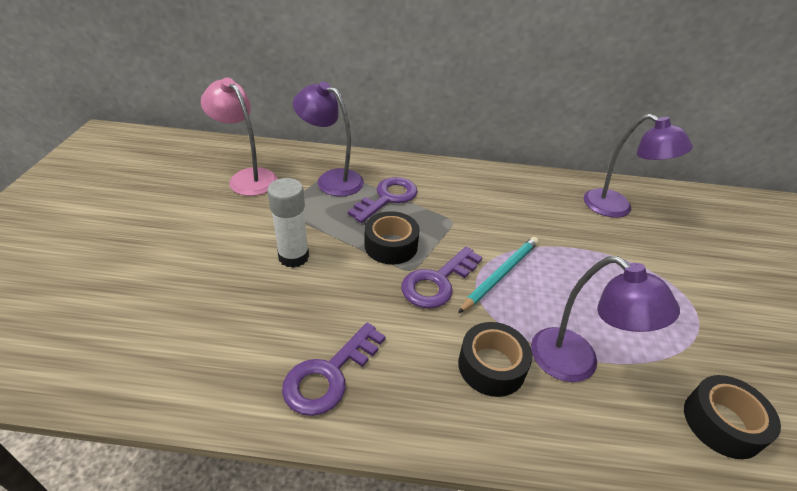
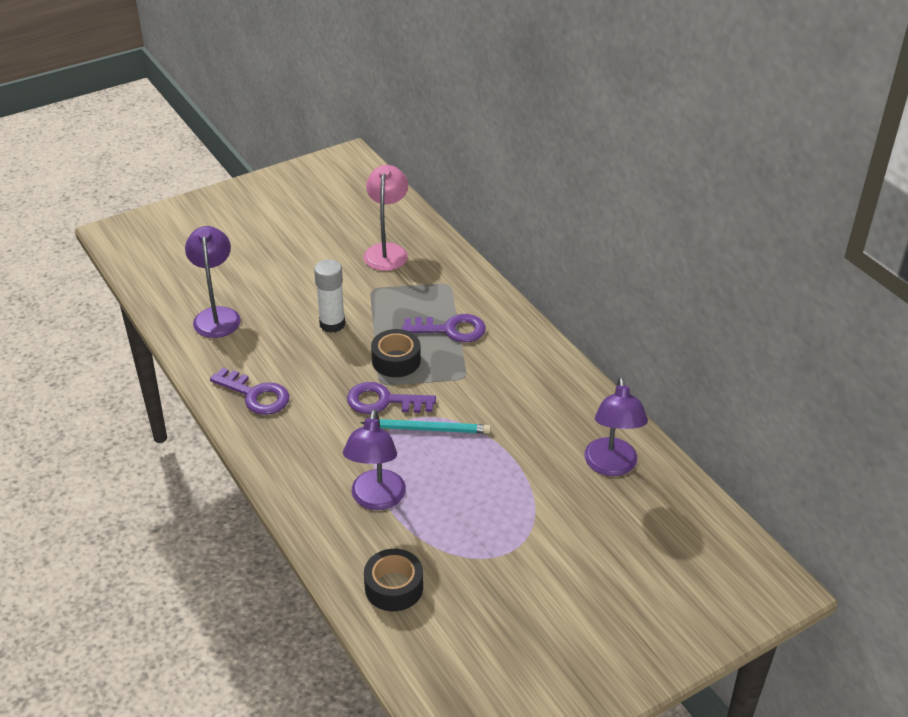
camera: 55 degrees right, 0 degrees up
purple key [282,322,386,416] -> purple key turned 150 degrees counterclockwise [210,368,289,415]
purple lamp [293,81,364,196] -> purple lamp moved to [185,226,241,338]
black tape [458,322,532,397] -> none

